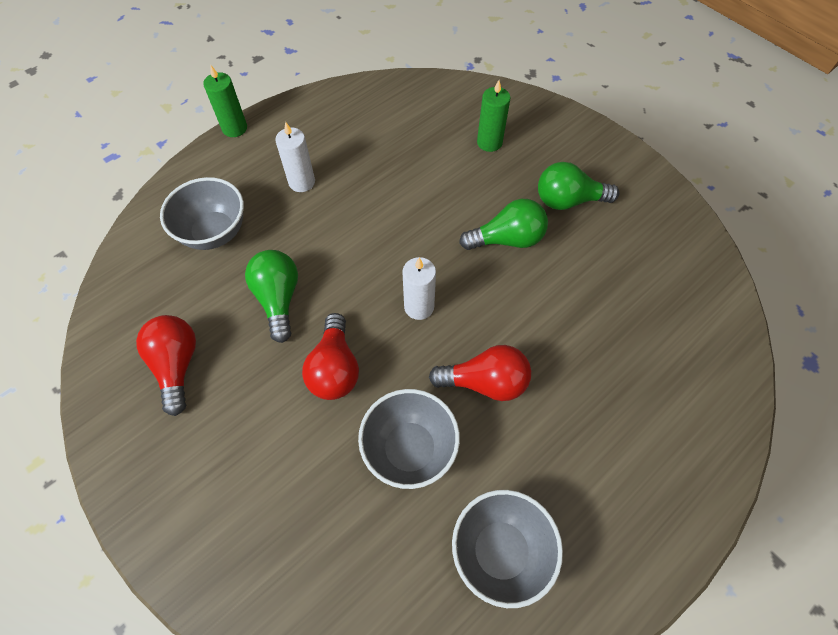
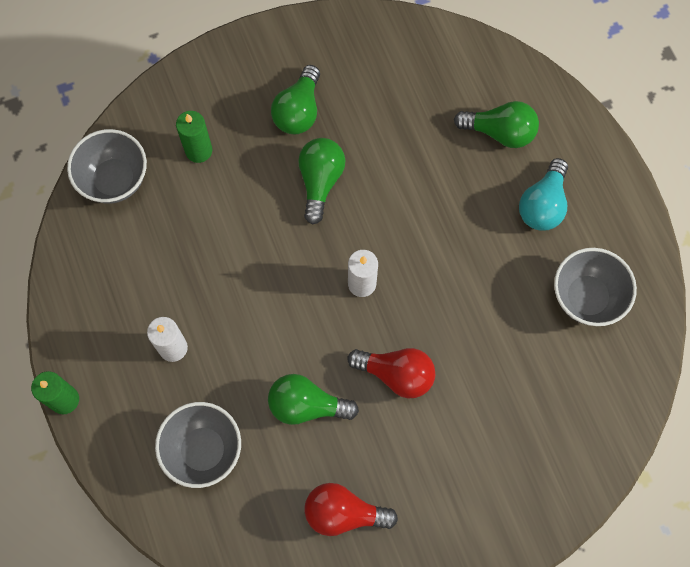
camera: 70 degrees left, 10 degrees up
grey bowl [358,389,460,489] -> grey bowl moved to [67,129,147,204]
red light bulb [429,345,531,401] -> none
none -> green light bulb [454,101,539,148]
none -> turquoise light bulb [519,158,568,231]

